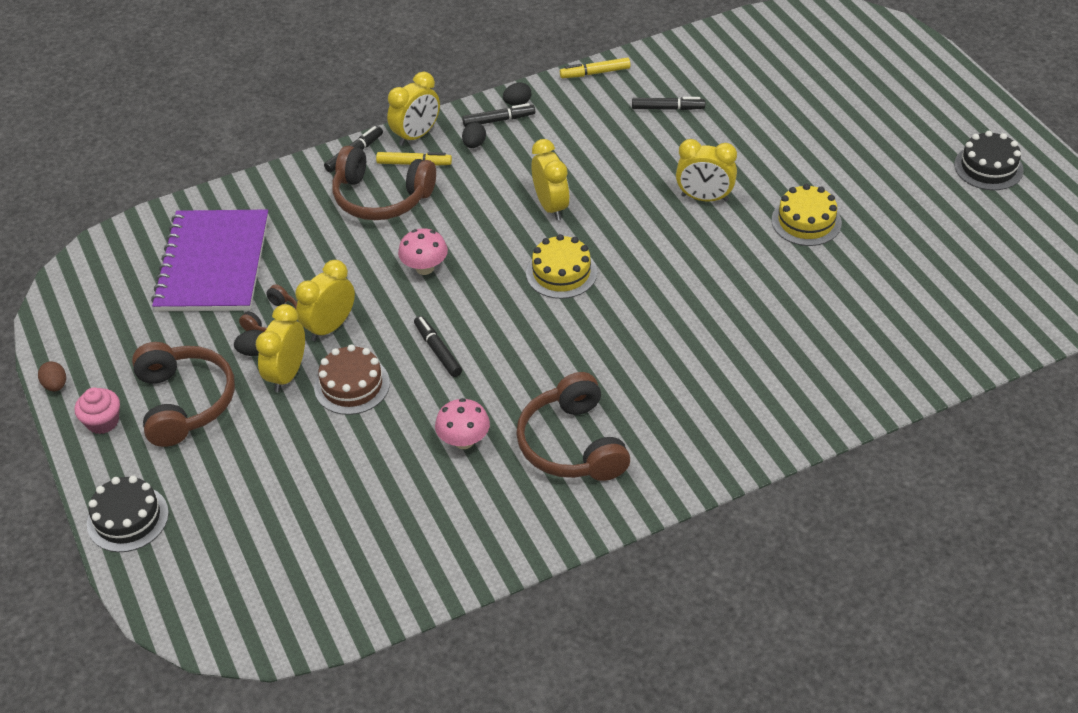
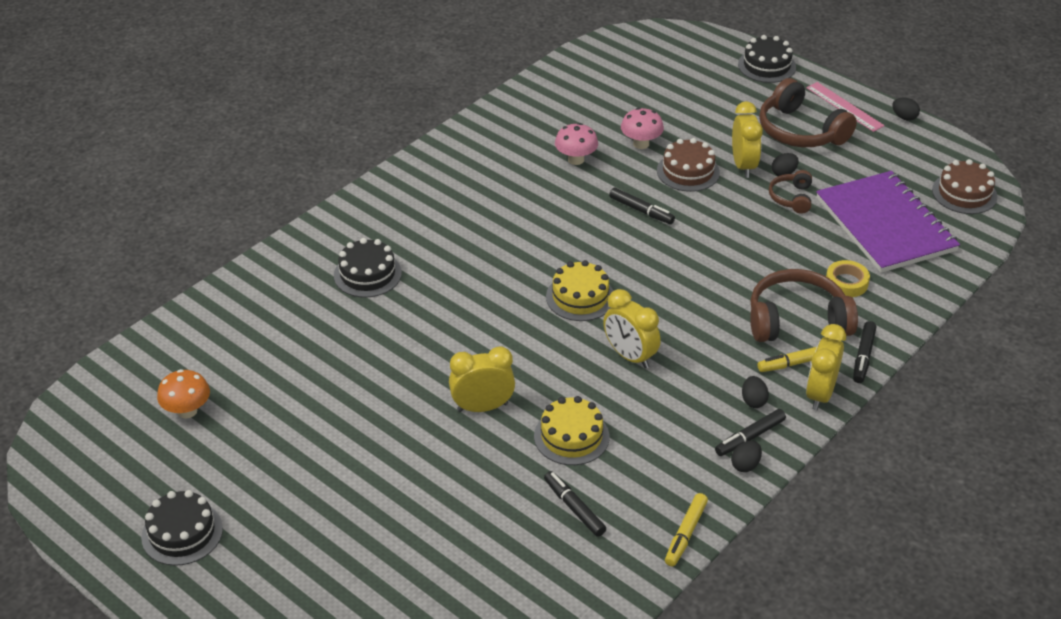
camera: 155 degrees right, 5 degrees down
brown egg [38,361,66,391] -> black egg [892,97,920,121]
pink cupcake [75,387,120,434] -> pink ruler [806,82,885,132]
yellow clock [295,260,355,341] -> none
pink mushroom [398,228,448,275] -> pink mushroom moved to [621,108,664,149]
brown headphones [516,372,630,481] -> none
yellow marker [560,58,631,78] -> yellow marker turned 150 degrees clockwise [665,493,708,566]
black marker [632,97,705,110] -> black marker turned 75 degrees clockwise [544,471,606,537]
yellow cake [772,184,842,246] -> yellow cake moved to [534,396,609,465]
none -> orange mushroom [157,369,210,418]
none -> black cake [334,238,402,297]
none -> yellow tape [826,260,870,297]
none -> brown cake [932,159,997,214]

